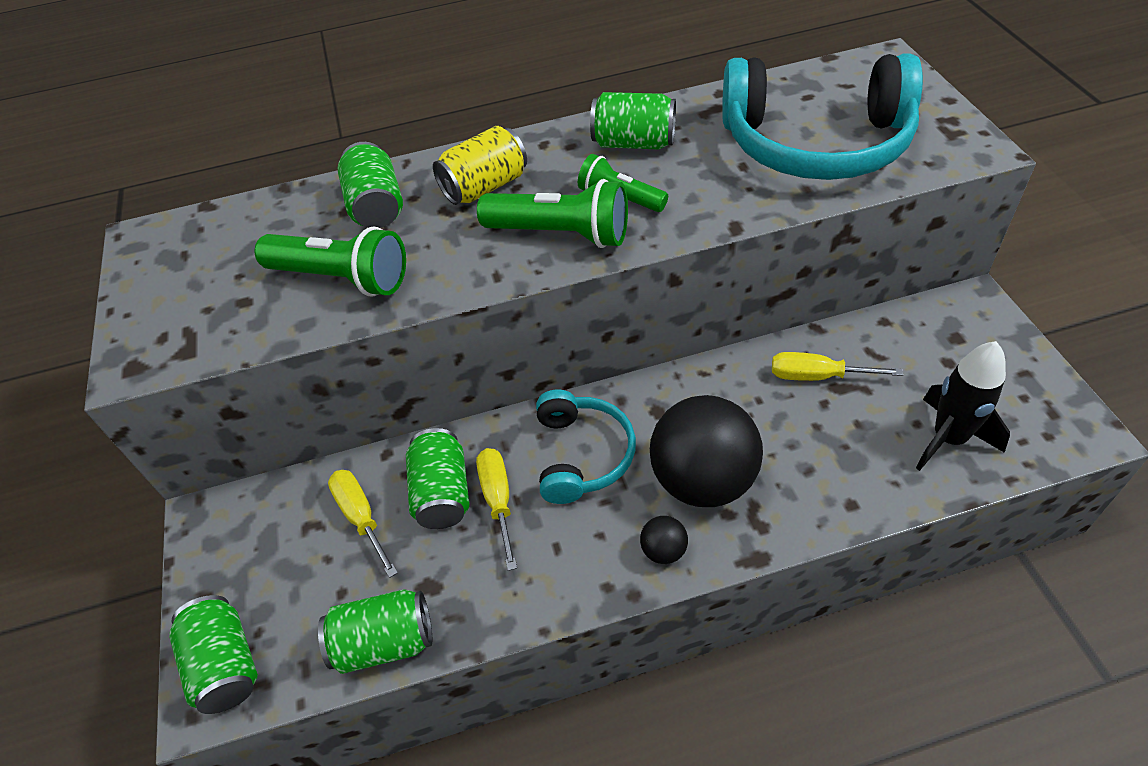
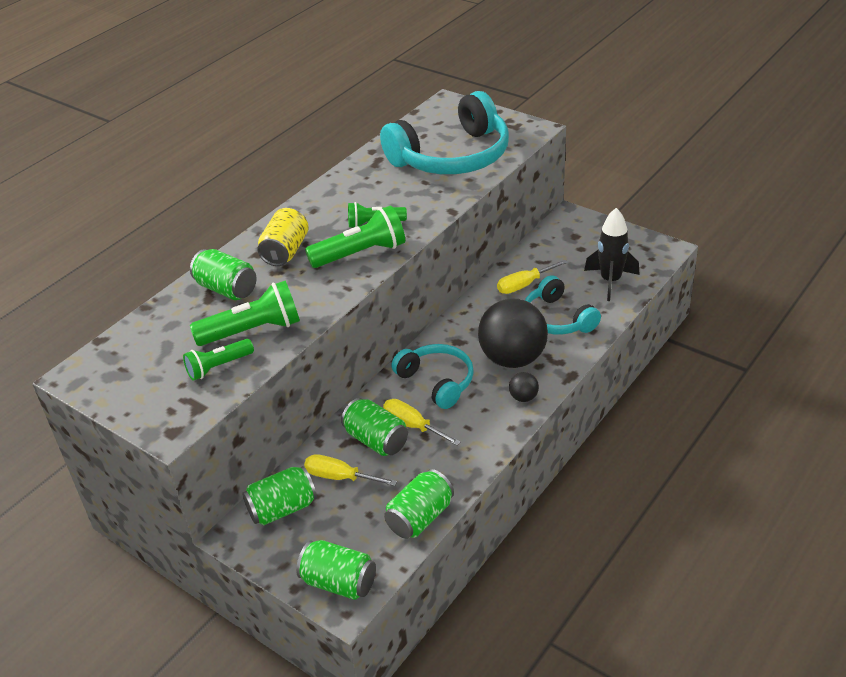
camera: 40 degrees left, 10 degrees down
green can [590,92,676,150] -> green can moved to [242,466,317,525]
none -> green flashlight [183,339,254,381]
none -> turquoise headphones [525,275,601,334]

